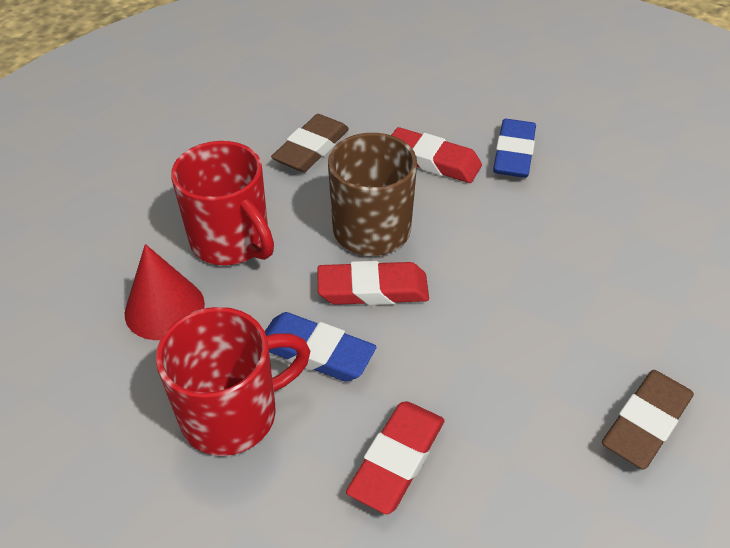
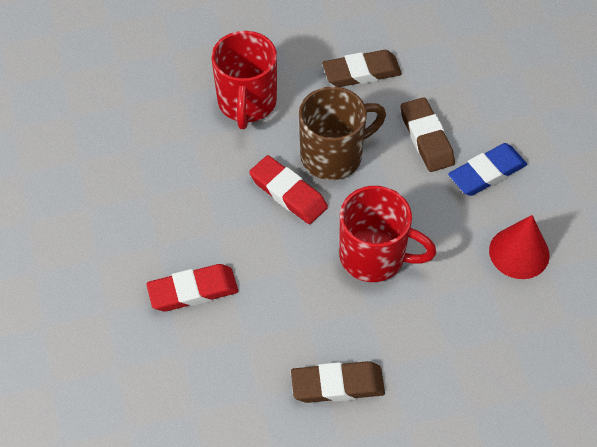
camera: 45 degrees right, 10 degrees up
red cone [125,244,205,340] -> red cone moved to [489,215,550,279]
red mug [156,307,310,456] -> red mug moved to [339,186,436,282]
blue eraser [265,312,376,382] -> none
red eraser [391,127,482,183] -> brown eraser [400,97,455,172]

